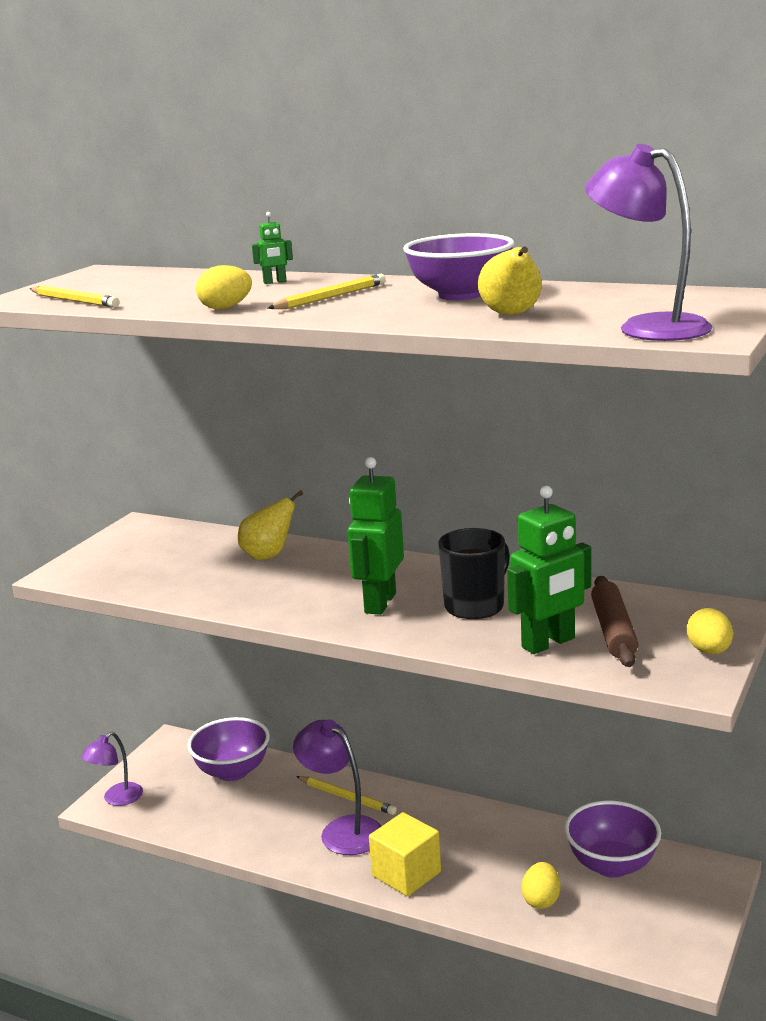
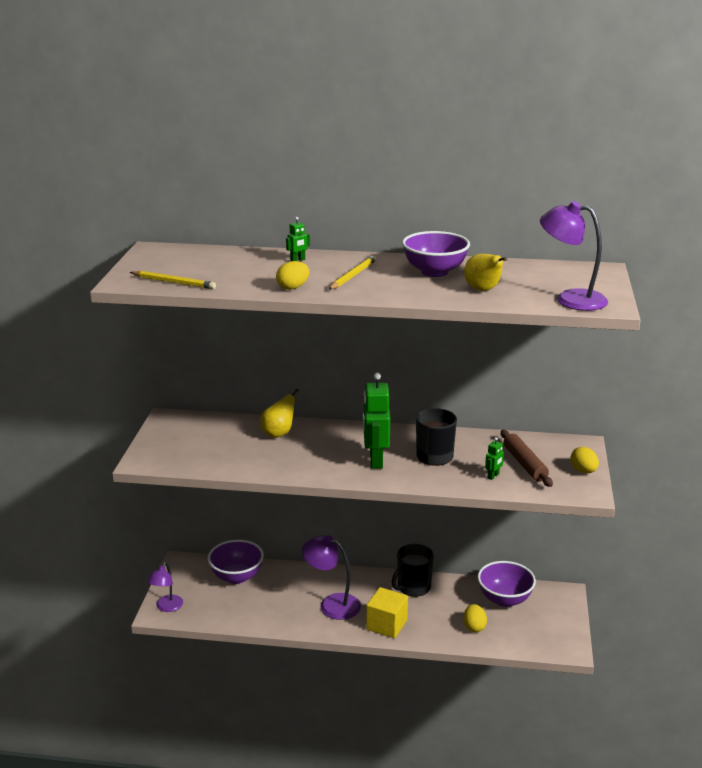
camera: 20 degrees left, 5 degrees up
yellow pencil [296,776,397,815] -> none
green robot [507,486,591,654] -> green robot [485,437,504,480], size x0.45
none -> black mug [392,544,434,597]

